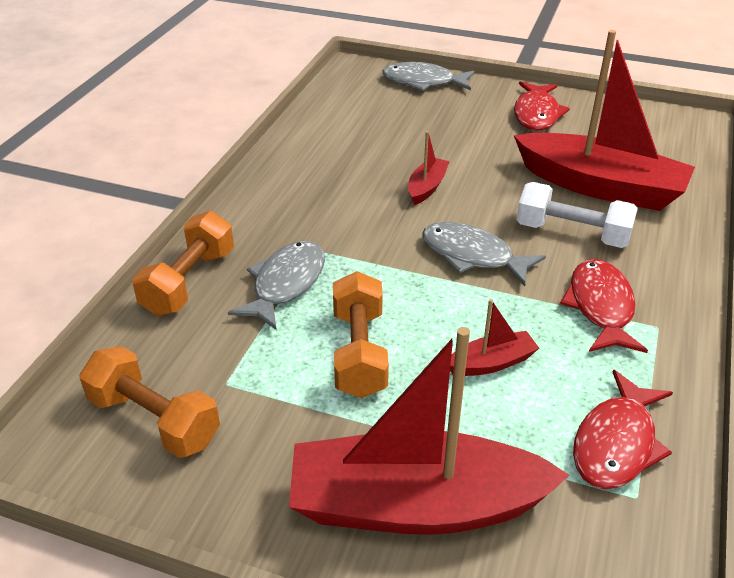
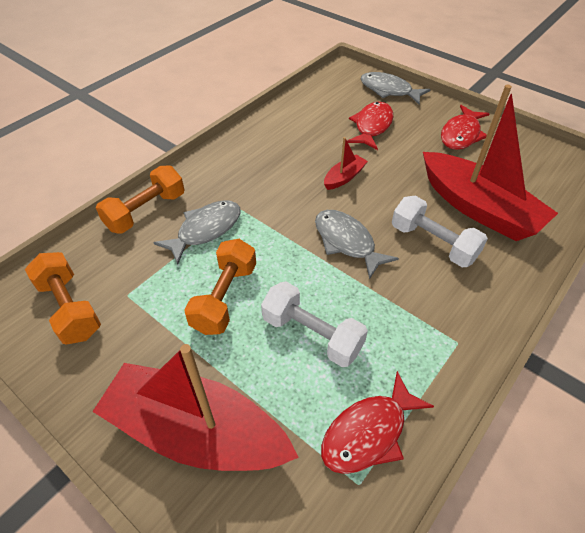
camera: 20 degrees right, 10 degrees up
red boat [450,299,539,376] -> white dumbbell [261,281,368,367]
red fish [560,259,648,353] -> red fish moved to [347,102,393,150]

